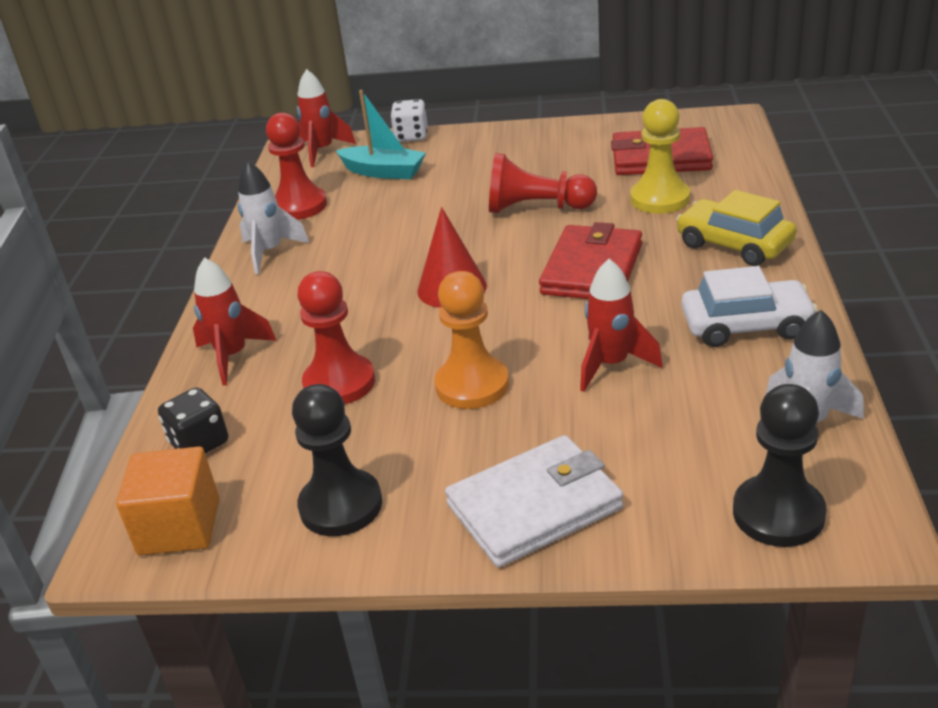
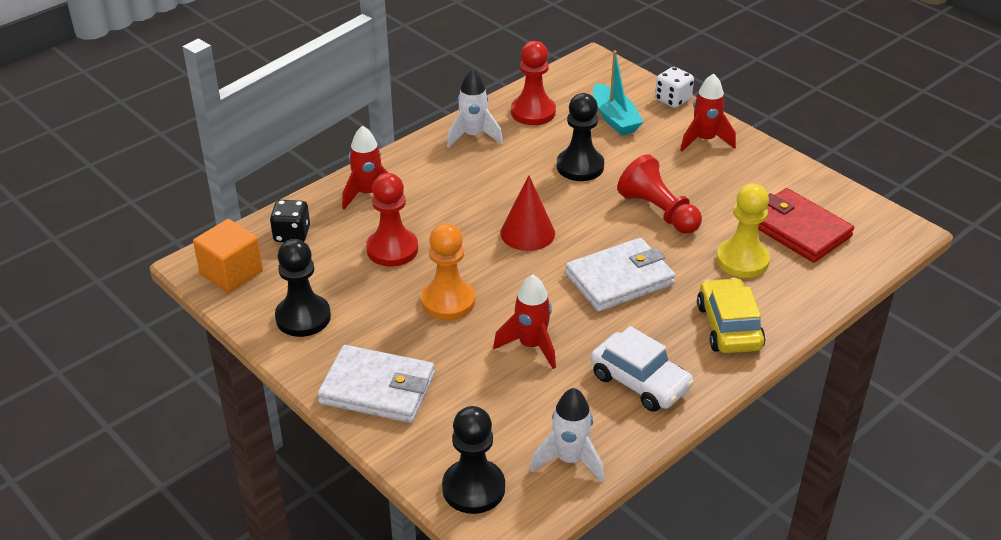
camera: 40 degrees right, 5 degrees up
red rocket [297,69,356,167] -> red rocket moved to [680,73,736,152]
red wallet [539,222,642,299] -> white wallet [565,238,676,311]
none -> black pawn [557,93,604,181]

